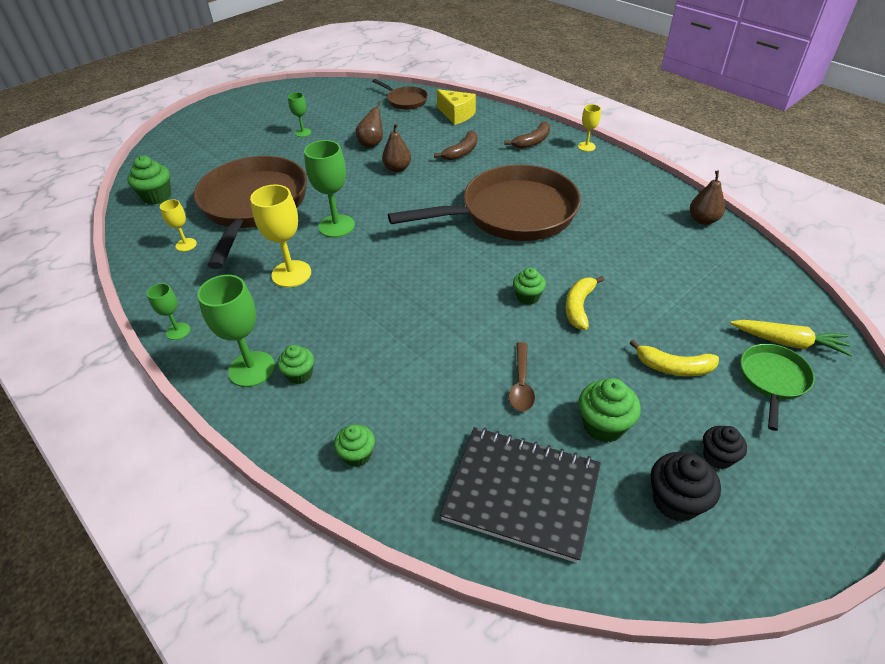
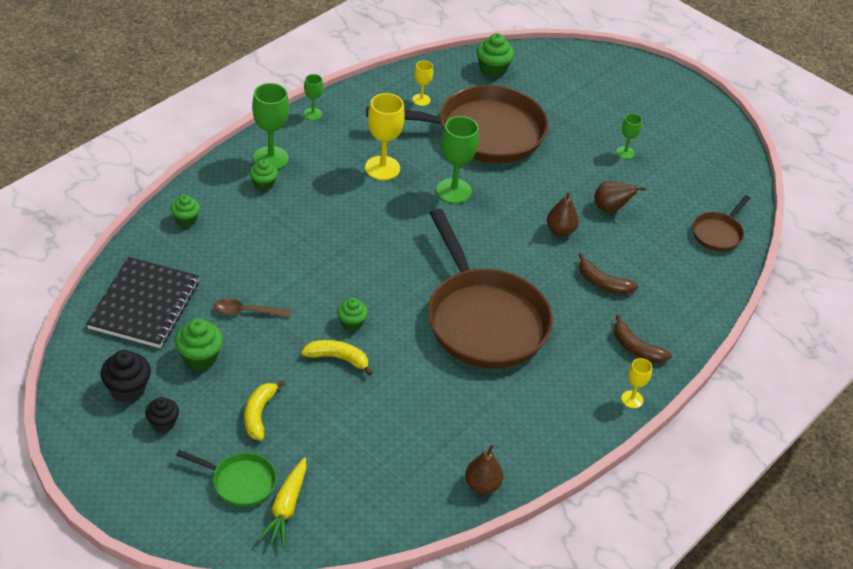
camera: 80 degrees right, 0 degrees up
yellow cheese [437,89,476,125] -> none

